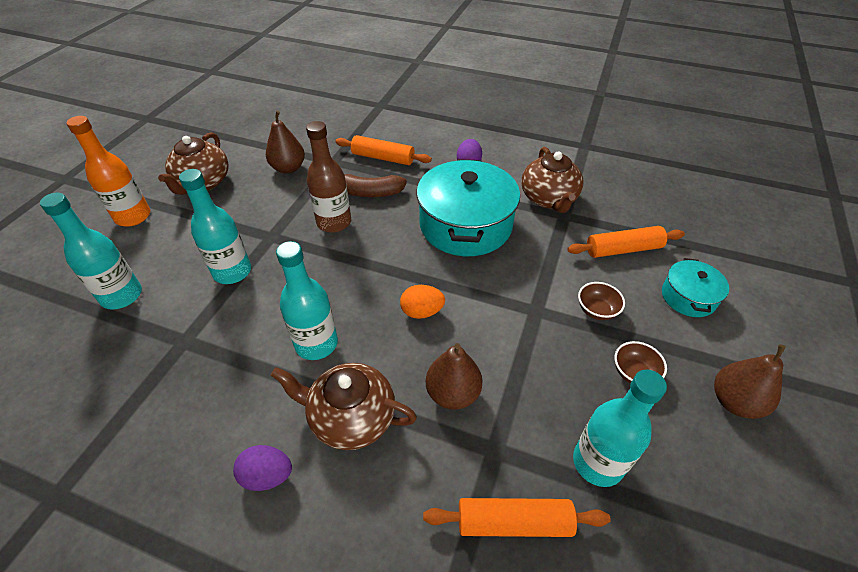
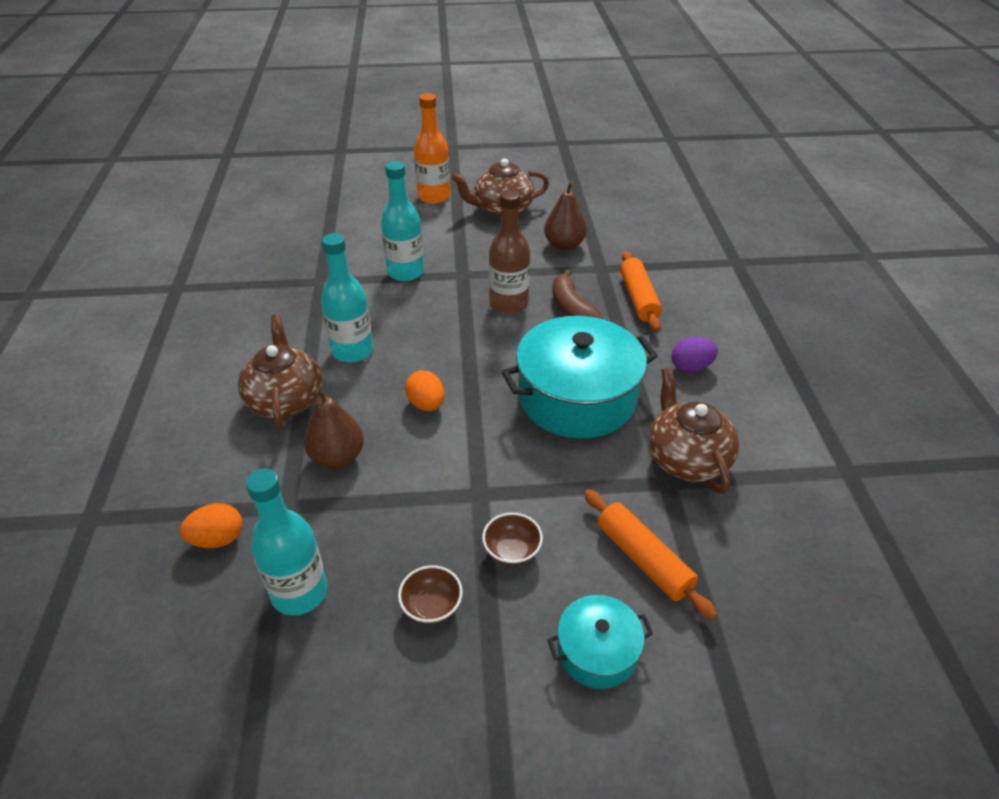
camera: 65 degrees right, 5 degrees down
turquoise bottle [40,193,142,310] -> none
purple egg [233,445,292,491] -> none
orange rolling pin [423,498,611,537] -> orange egg [180,503,242,548]
brown teapot [521,147,583,213] -> brown teapot turned 105 degrees clockwise [648,367,739,494]
brown pear [714,344,786,419] -> none

